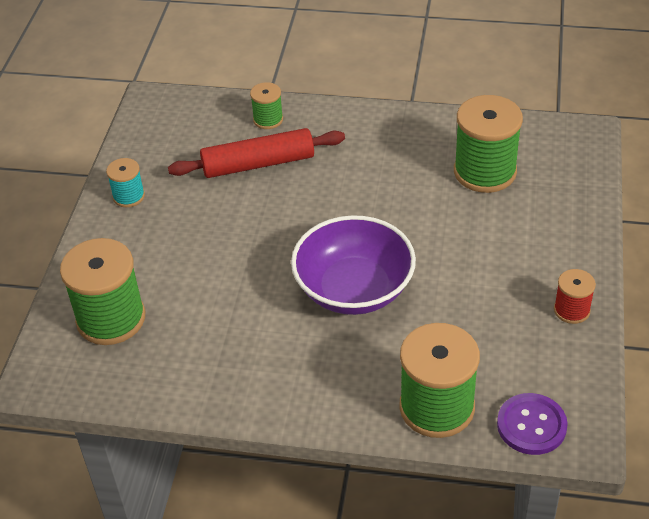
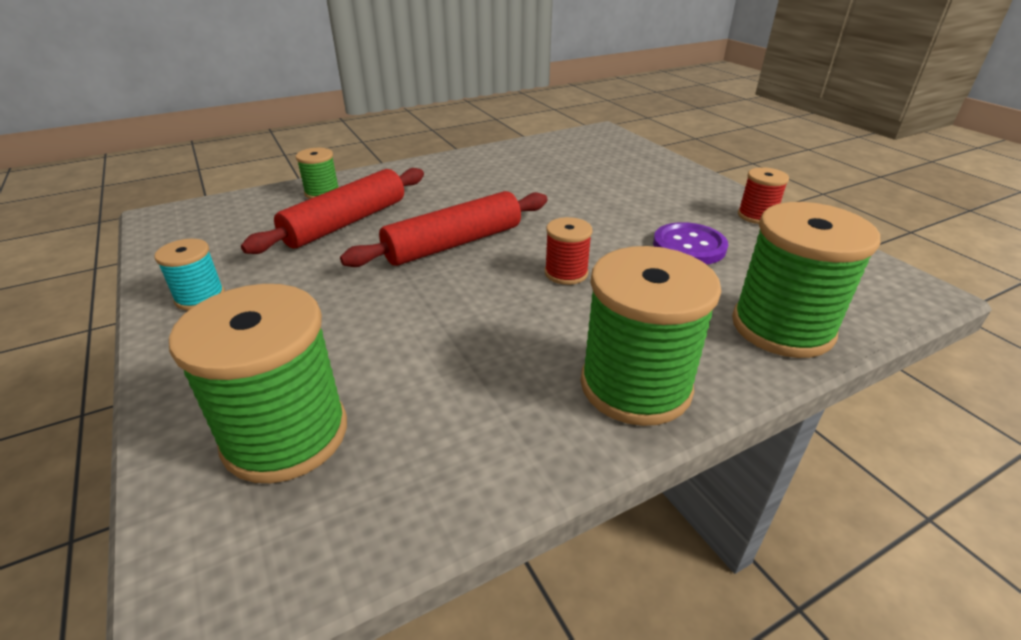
camera: 40 degrees left, 10 degrees down
purple bowl [291,215,416,315] -> red spool [545,217,593,285]
green spool [454,95,523,193] -> green spool moved to [581,246,721,426]
purple button [497,393,568,455] -> purple button moved to [653,222,728,265]
none -> red rolling pin [340,191,547,267]

